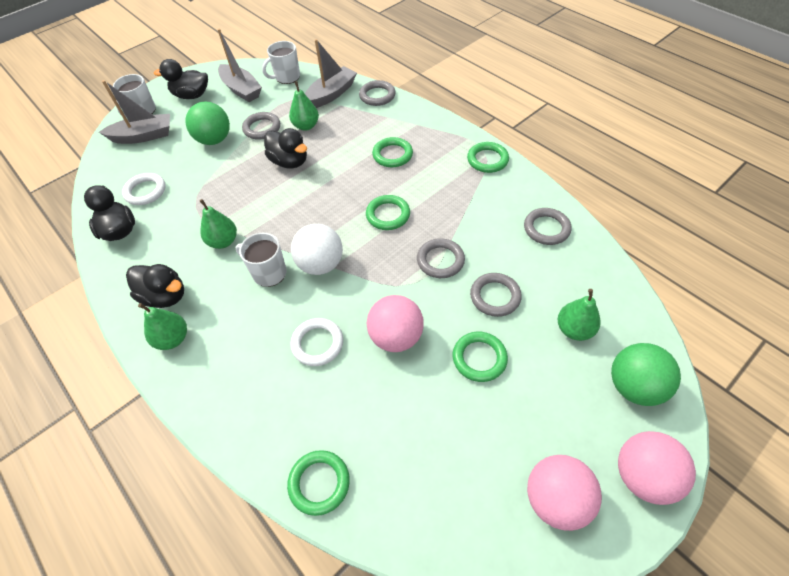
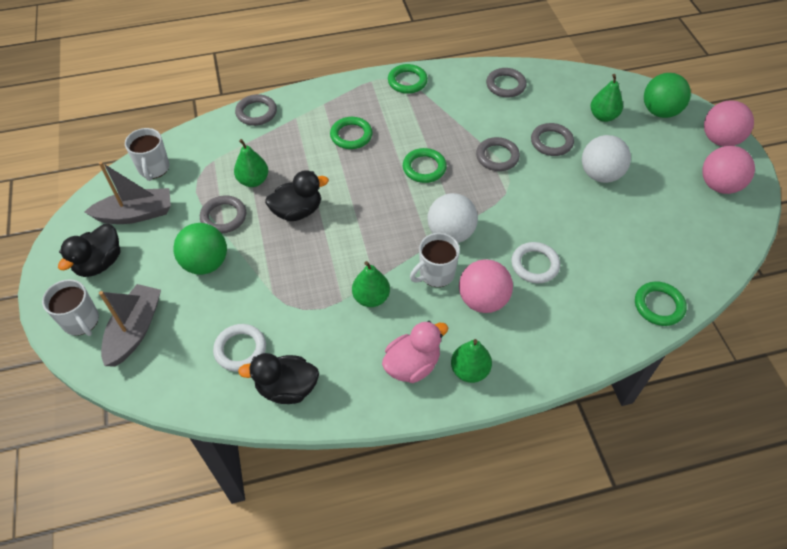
camera: 65 degrees left, 0 degrees up
black duck [126,264,184,308] -> pink duck [382,321,448,383]
grey boat [305,39,357,108] -> none
pink ball [367,295,424,352] -> pink ball moved to [459,259,513,313]
green ring [453,331,508,382] -> white ball [582,135,631,183]

